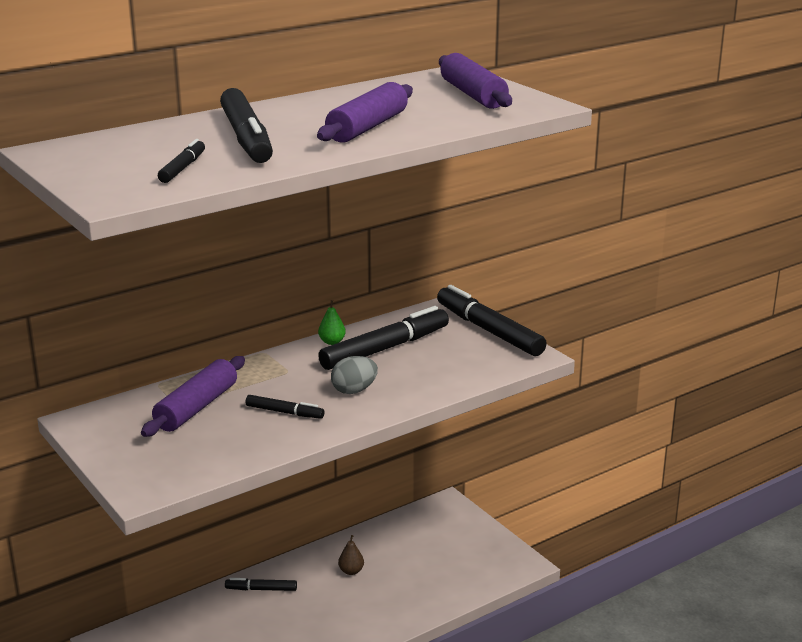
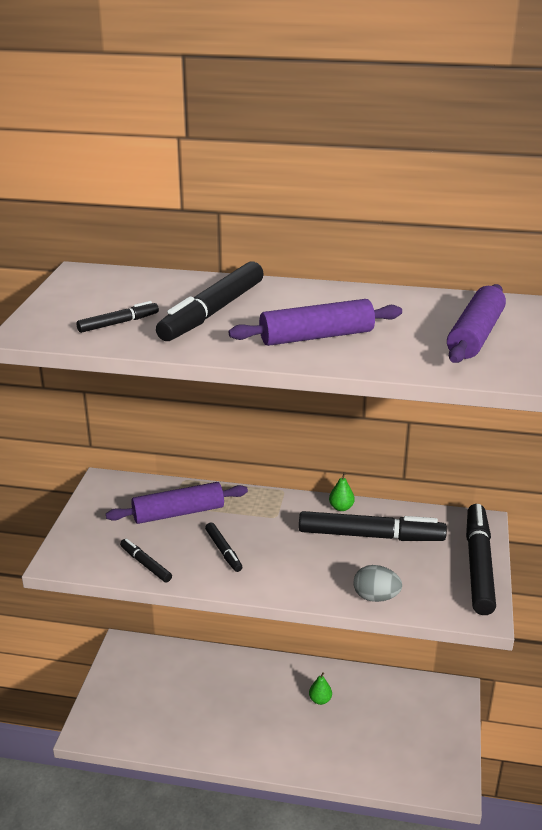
camera: 45 degrees right, 5 degrees up
black marker [225,578,297,591] -> black marker moved to [120,539,172,582]
grey egg [331,356,378,394] -> grey egg moved to [354,565,402,602]
brown pear [338,535,364,575] -> green pear [309,672,332,705]

